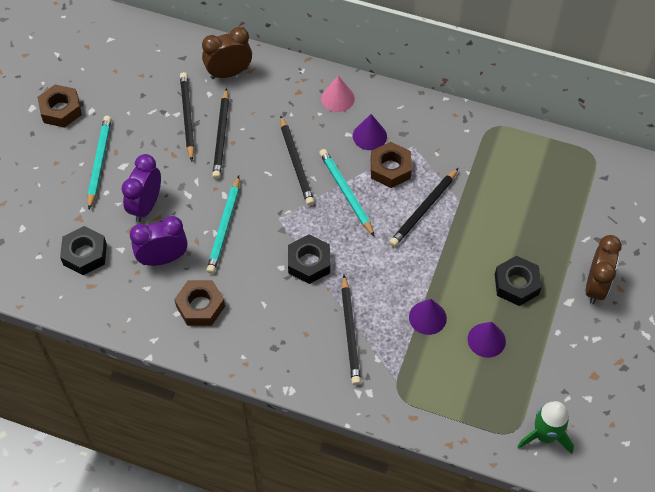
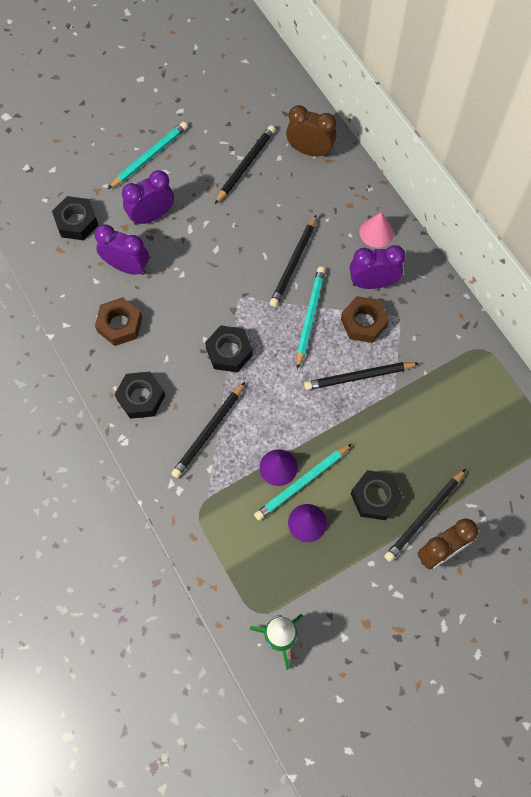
camera: 40 degrees right, 10 degrees up
brown nut [38,84,82,128] -> none
turquoise pencil [206,176,240,274] -> turquoise pencil moved to [254,444,352,520]
black pencil [212,88,229,179] -> black pencil moved to [384,469,466,562]
purple cone [353,114,387,150] -> purple clock [350,245,406,289]
none -> black nut [115,372,165,419]

